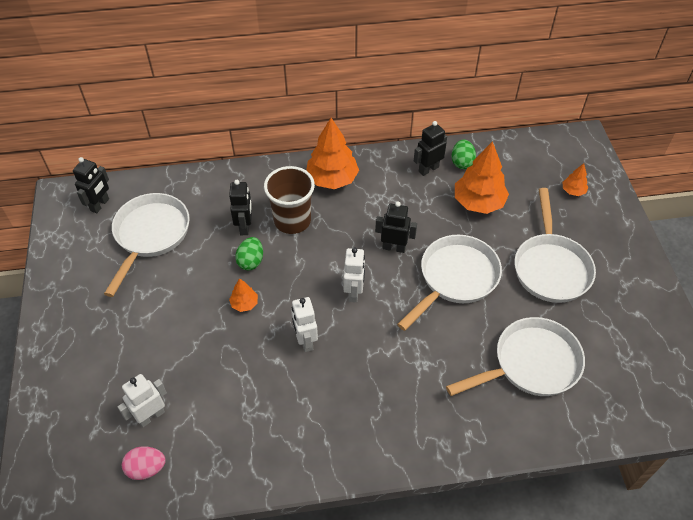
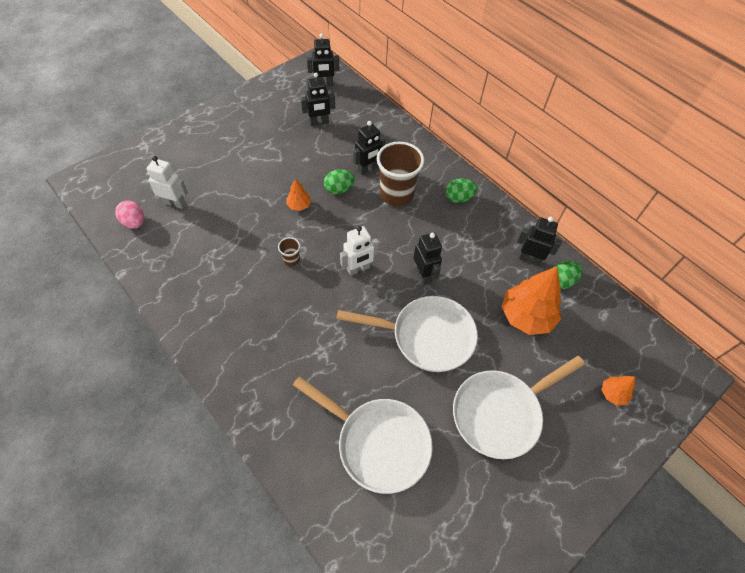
camera: 55 degrees right, 5 degrees up
white pan [104,193,190,297] -> black robot [301,73,335,126]
white robot [291,297,318,352] -> brown cup [278,237,300,266]
orange tree [306,118,359,189] -> green egg [446,179,478,203]

